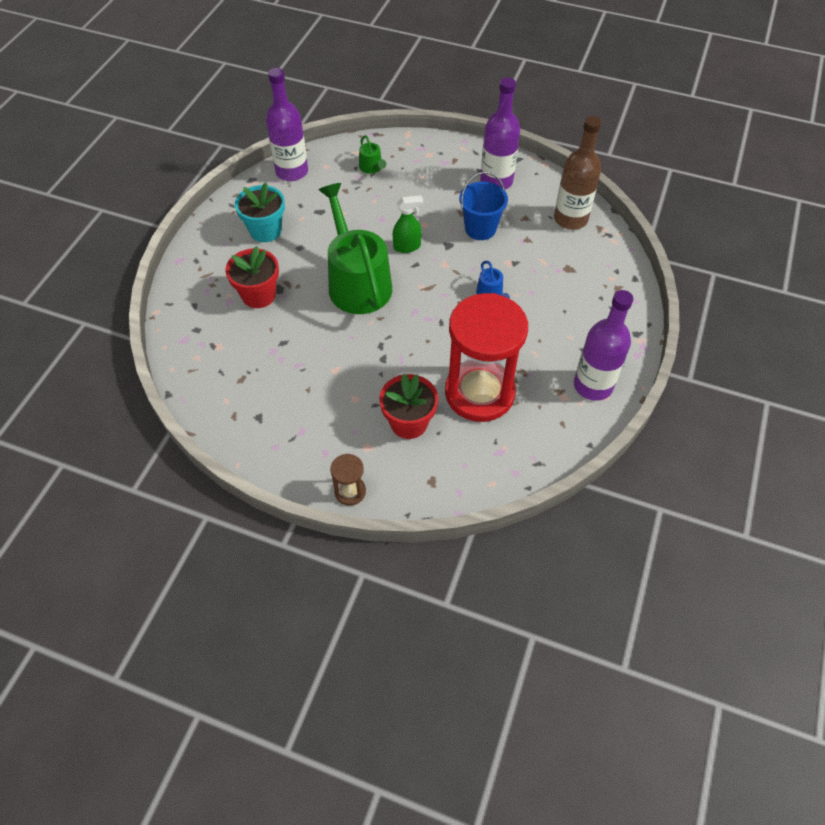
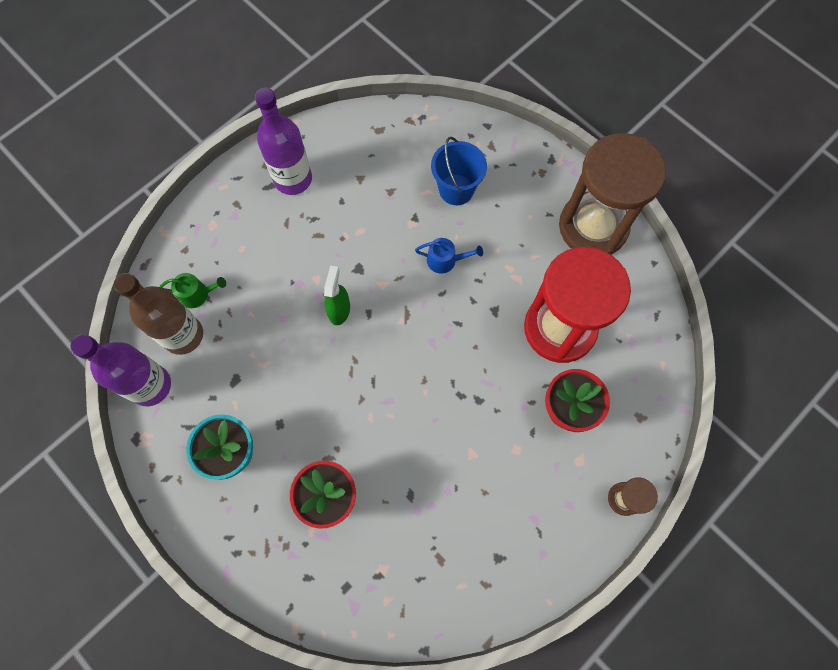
camera: 65 degrees left, 15 degrees up
green watering can [319,183,392,314] -> none
blue bucket [459,171,508,240] -> blue bucket moved to [431,137,487,205]
brown bottle [554,116,601,230] -> brown bottle moved to [114,273,203,355]
purple bottle [574,290,633,401] -> brown hourglass [559,133,666,255]

